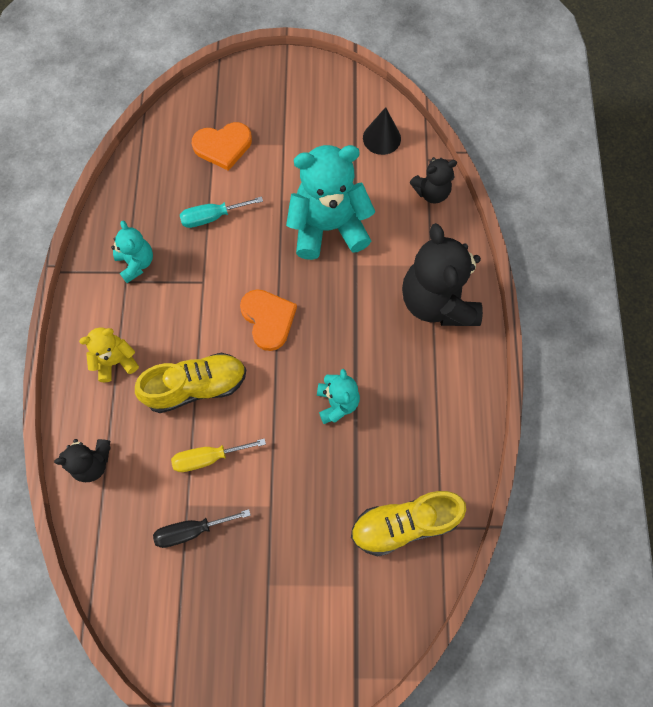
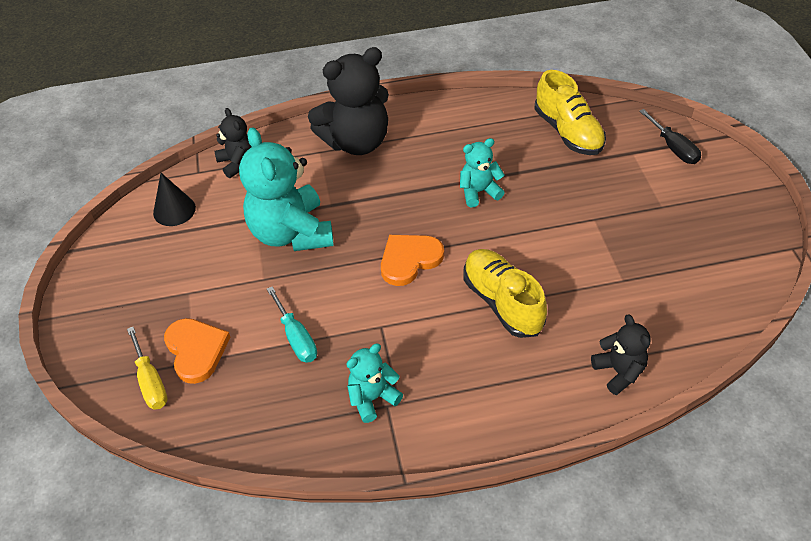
camera: 100 degrees left, 20 degrees down
yellow teddy bear [79,327,139,382] -> none
black screwdriver [153,509,251,548] -> black screwdriver moved to [639,109,701,164]
yellow screwdriver [171,438,266,472] -> yellow screwdriver moved to [127,327,168,409]

